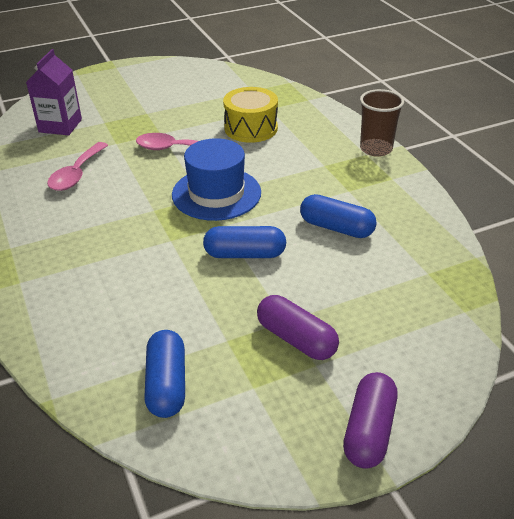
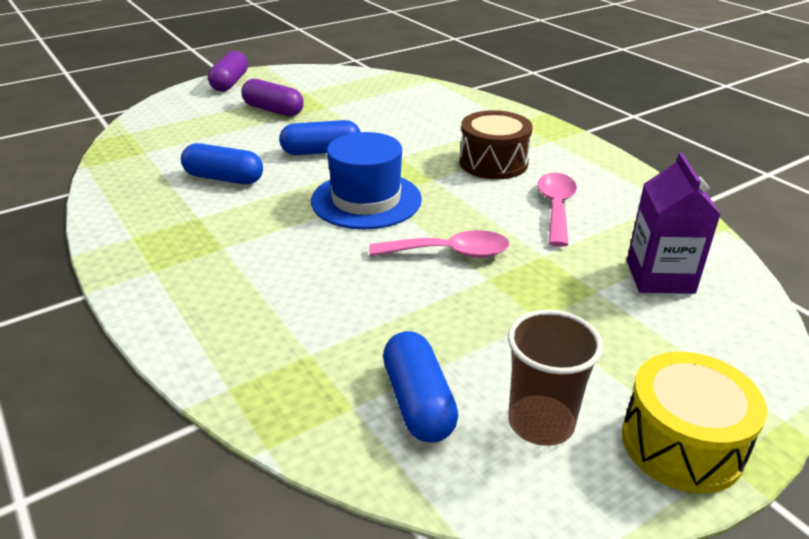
camera: 170 degrees right, 5 degrees down
blue capsule [144,330,185,418] -> blue capsule moved to [383,331,458,443]
yellow drum [223,87,278,143] -> yellow drum moved to [622,352,767,493]
brown cup [360,89,404,157] -> brown cup moved to [508,310,603,446]
none -> brown drum [460,110,533,179]

